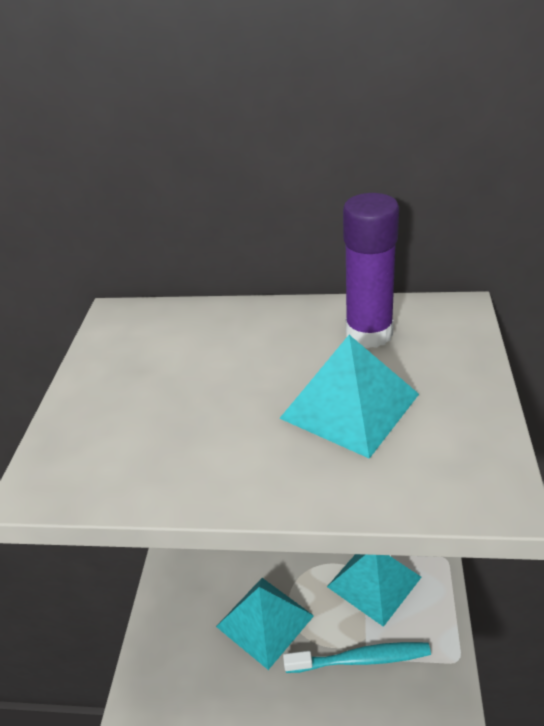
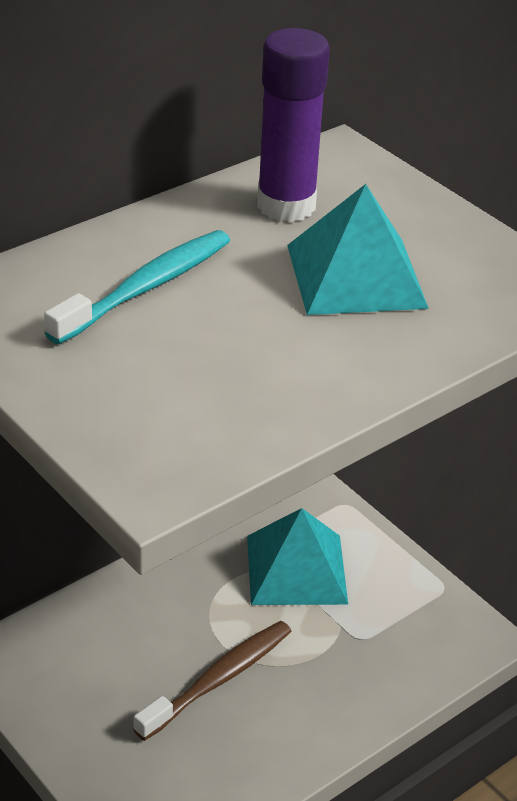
camera: 50 degrees left, 0 degrees up
turquoise pyramid [216,578,314,670] -> brown toothbrush [133,621,292,741]
turquoise toothbrush [283,642,431,673] -> turquoise toothbrush moved to [44,230,230,344]

